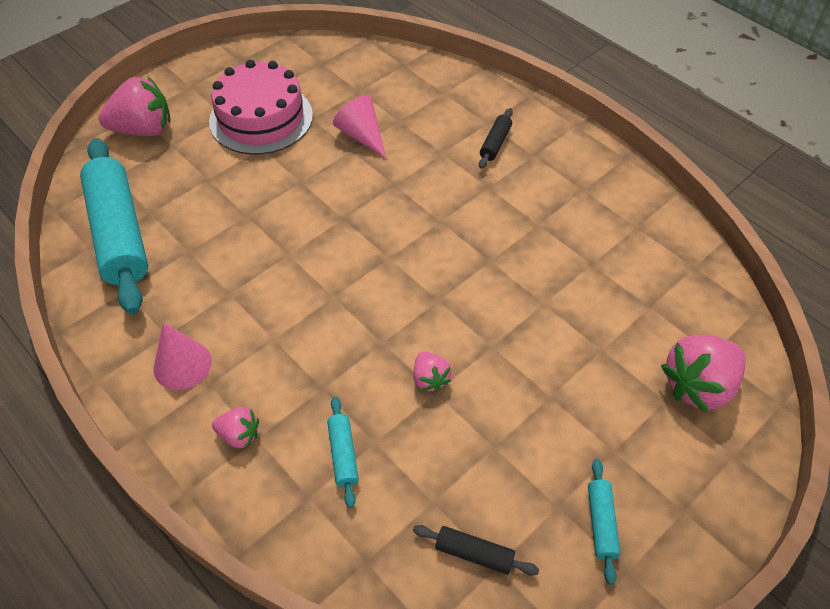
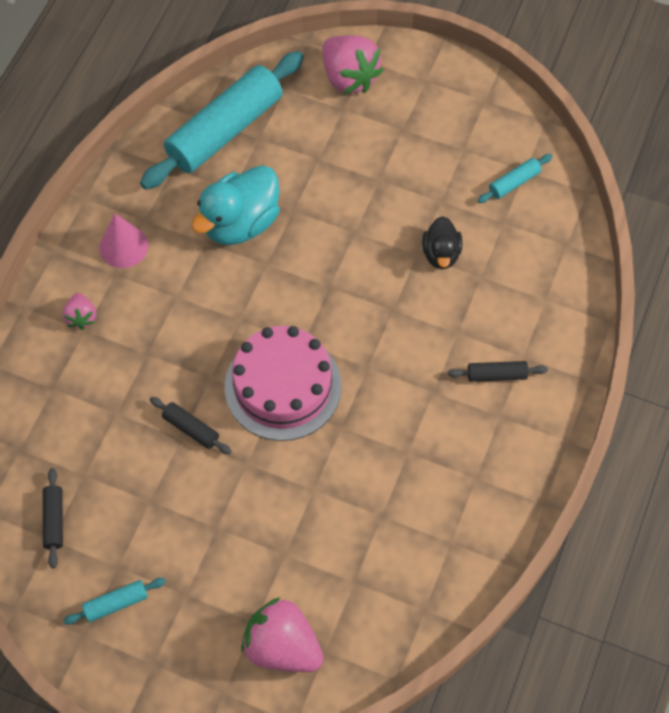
camera: 65 degrees right, 10 degrees up
pink cake [209,60,313,155] -> pink cake moved to [225,326,342,441]
turquoise rolling pin [327,397,359,508] -> turquoise rolling pin moved to [478,154,552,203]
pink cone [333,95,386,159] -> black duck [422,216,462,269]
pink strawberry [413,351,451,392] -> black rolling pin [150,397,232,455]
none -> turquoise duck [191,165,280,245]

